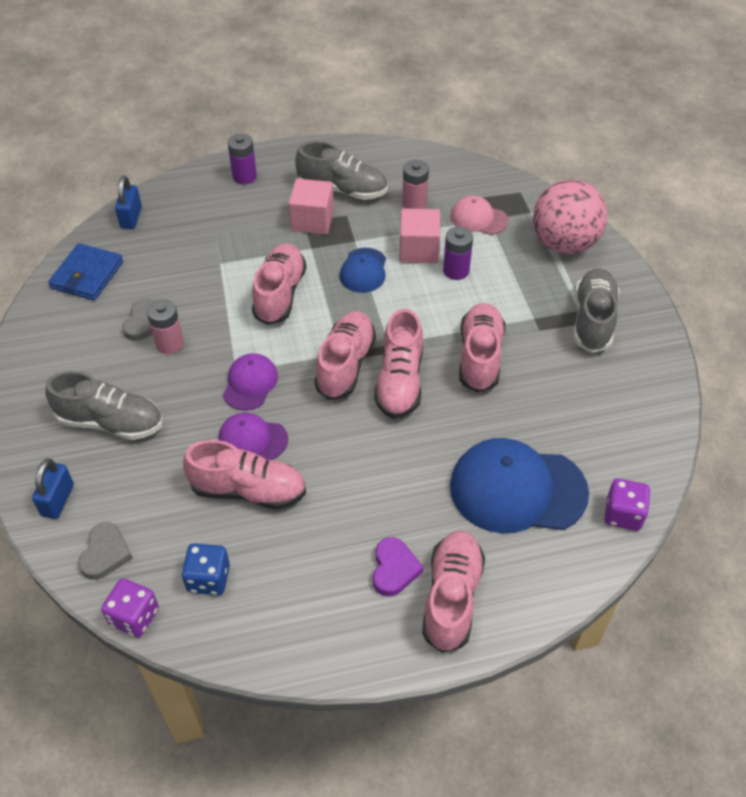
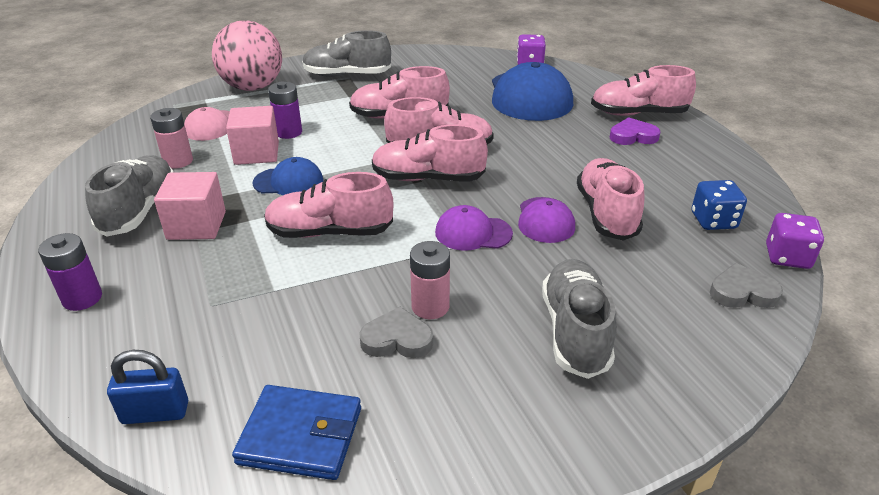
camera: 100 degrees left, 15 degrees down
blue padlock [32,459,74,519] -> none

